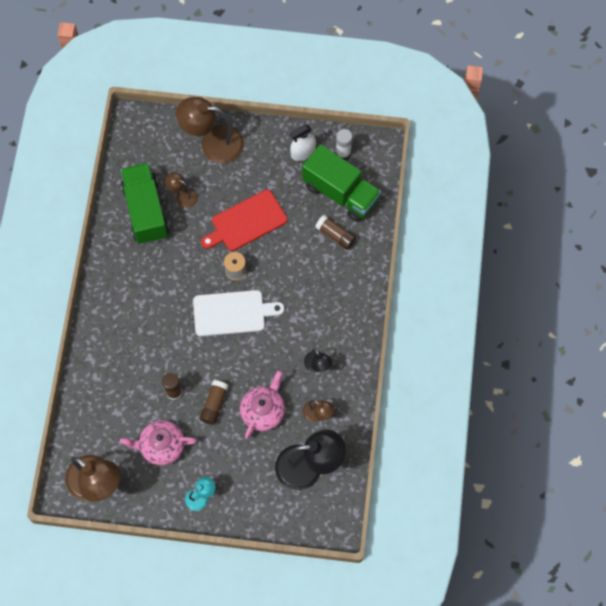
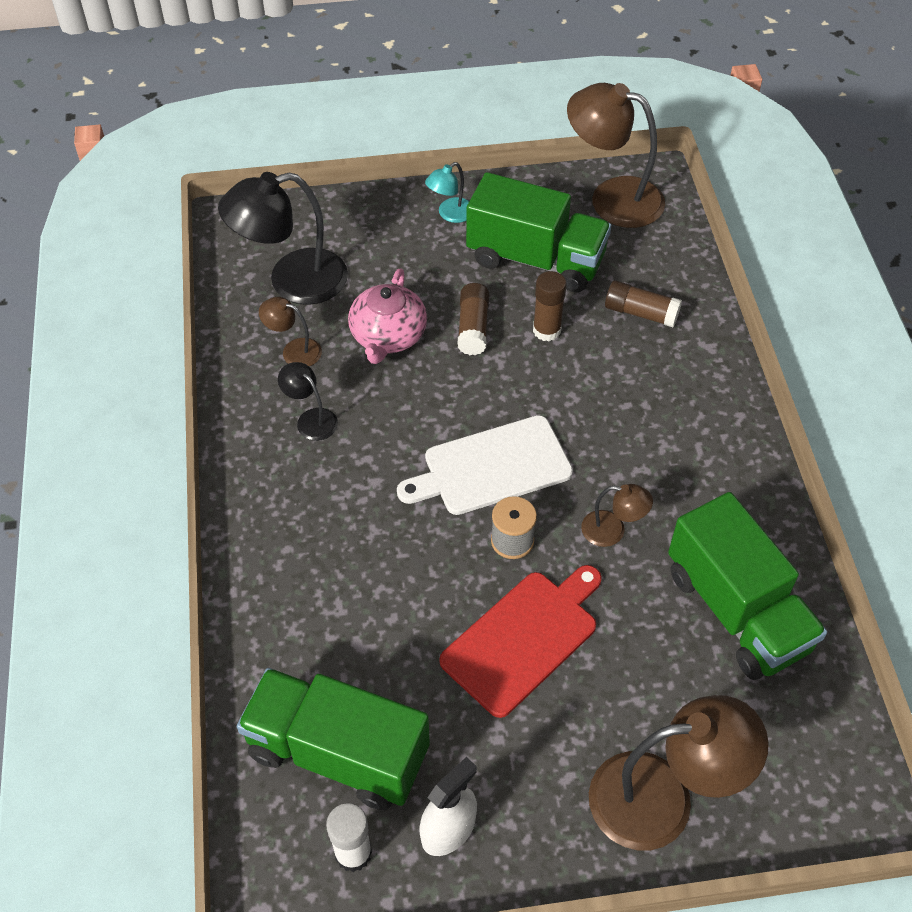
camera: 165 degrees right, 15 degrees down
pink teapot [120,420,197,466] -> green truck [466,172,611,293]
brown lamp [165,172,198,208] -> brown lamp moved to [581,484,653,547]
brown glue stick [315,215,356,250] -> brown glue stick moved to [605,280,682,327]

